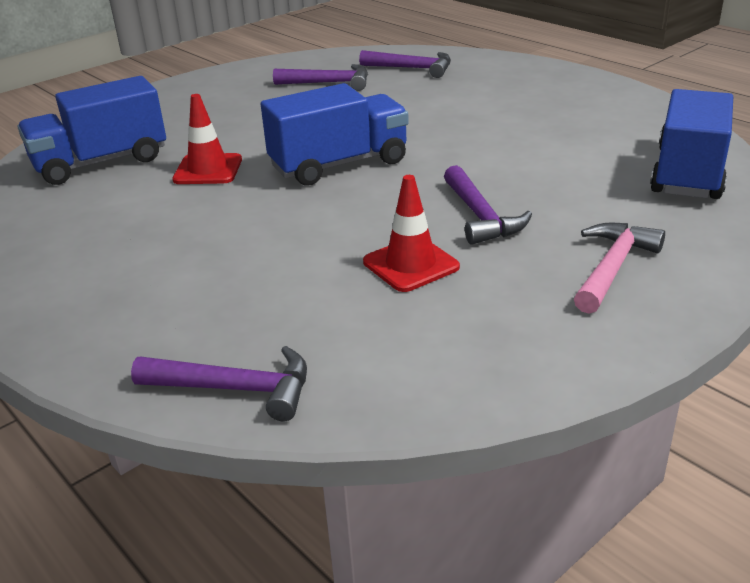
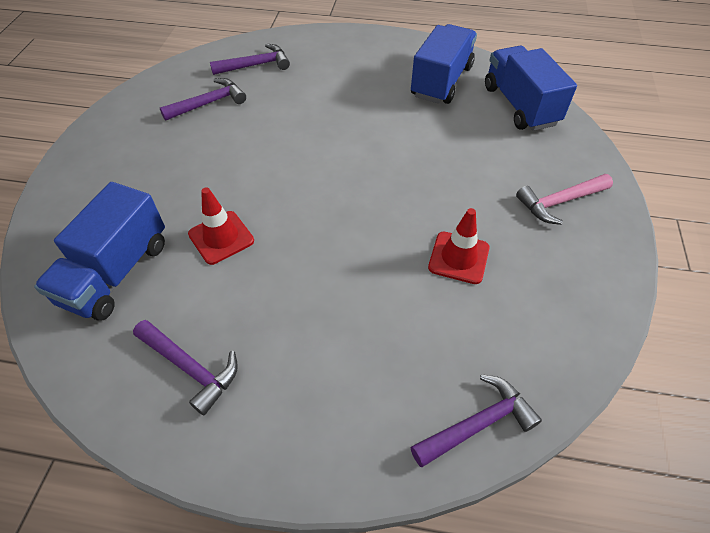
camera: 40 degrees left, 20 degrees up
blue truck [261,83,409,186] -> blue truck moved to [411,24,477,104]
purple hammer [444,165,532,245] -> purple hammer moved to [133,320,238,415]
pink hammer [574,223,665,314] -> pink hammer turned 105 degrees counterclockwise [516,174,613,225]

